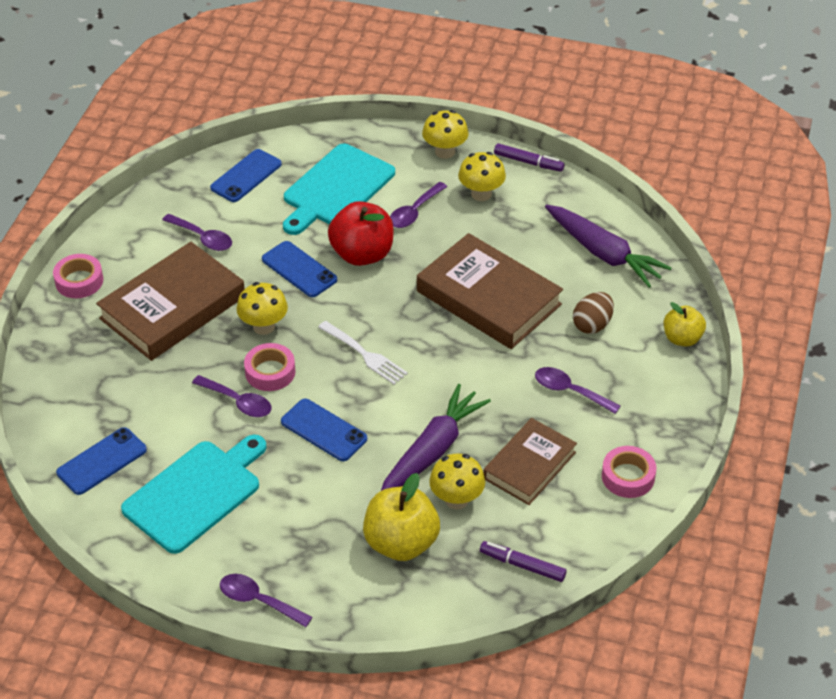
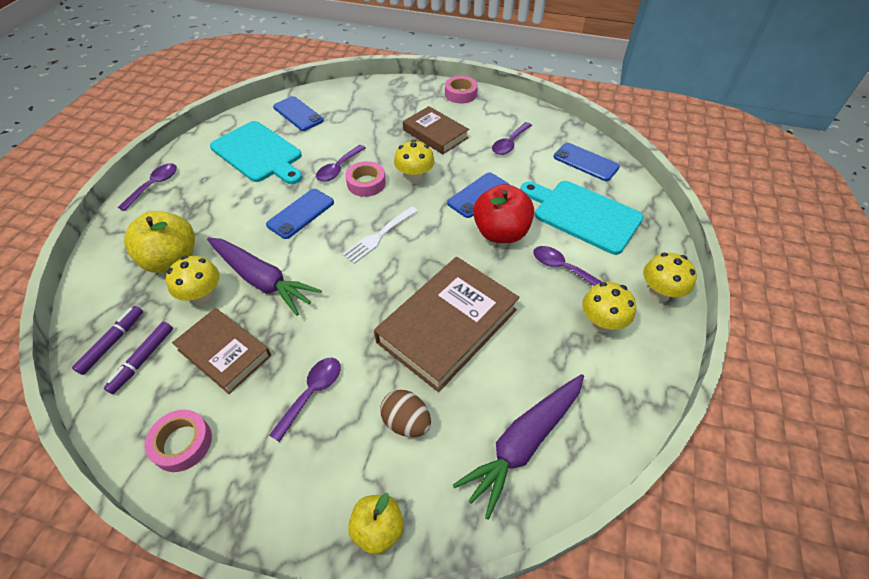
camera: 90 degrees right, 5 degrees up
brown book [96,242,245,361] -> brown book [403,106,469,154], size x0.63
purple marker [494,143,565,172] -> purple marker moved to [104,322,173,394]

